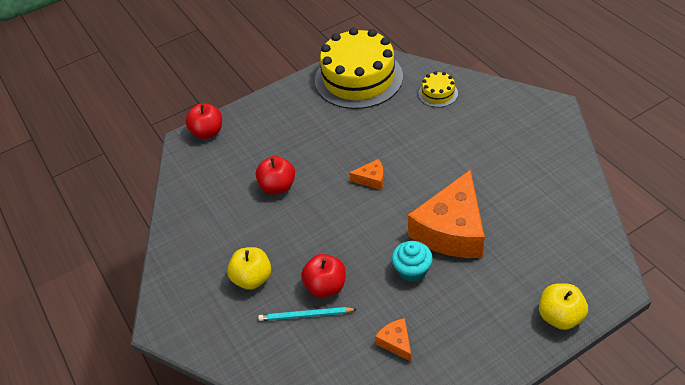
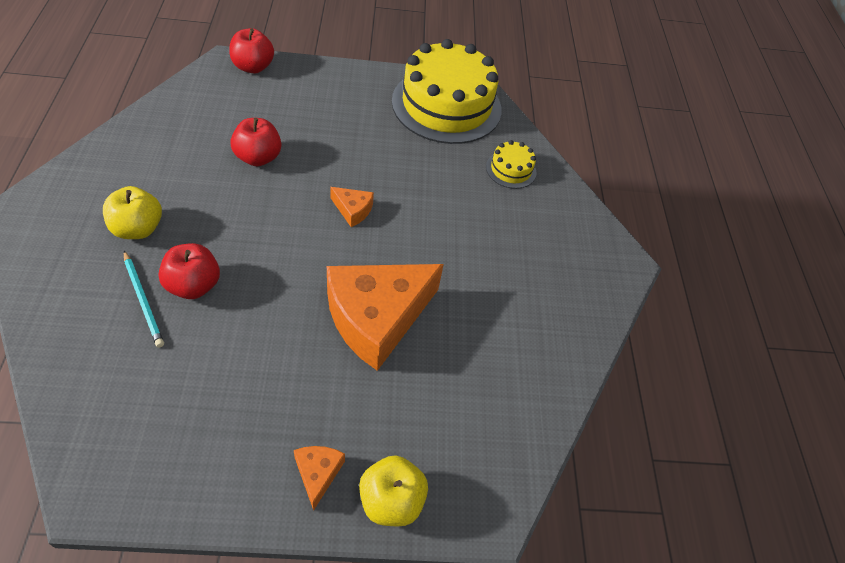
camera: 20 degrees right, 5 degrees up
turquoise pencil [258,307,357,321] -> turquoise pencil turned 150 degrees counterclockwise [124,251,164,348]
orange cheese [375,318,411,362] -> orange cheese moved to [294,446,345,511]
turquoise cupcake [392,241,433,282] -> none

